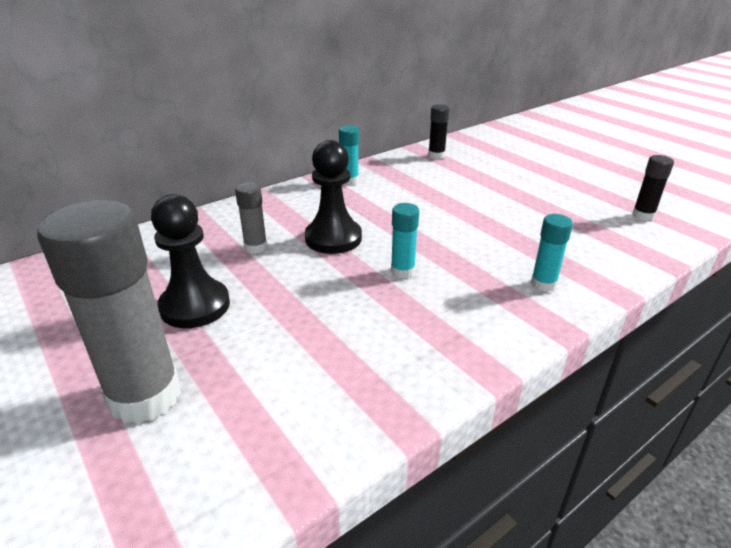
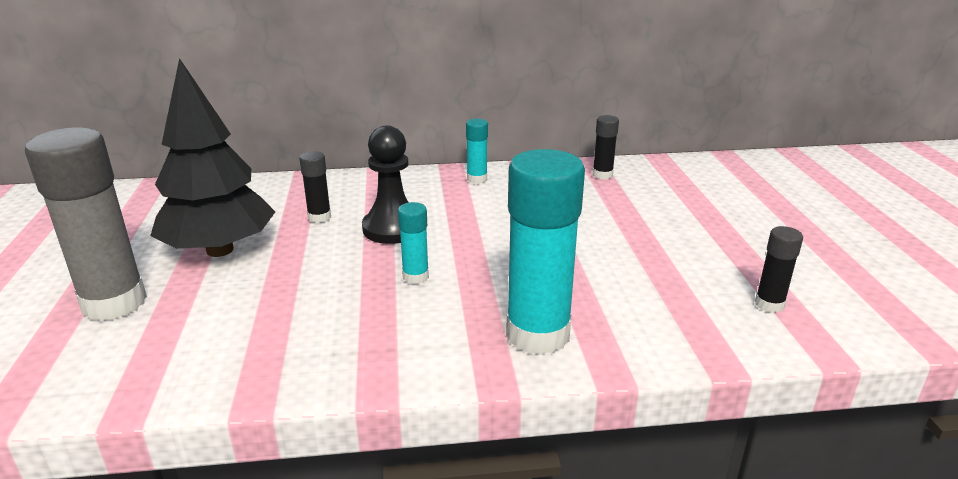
camera: 30 degrees right, 5 degrees down
black pawn [151,194,230,328] -> black tree [150,58,275,257]
grey glue stick [235,182,267,254] -> black glue stick [299,151,331,223]
turquoise glue stick [531,214,573,292] -> turquoise glue stick [506,149,585,355], size x2.13

